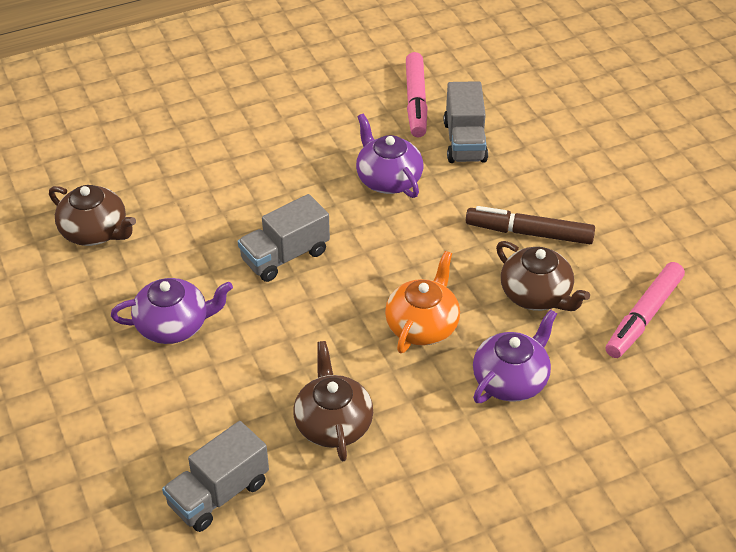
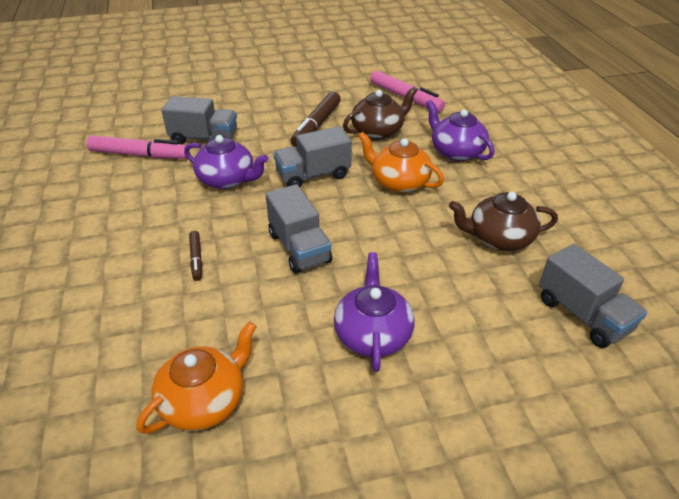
camera: 80 degrees left, 5 degrees down
brown teapot [49,185,136,246] -> orange teapot [137,321,257,434]
purple teapot [356,113,423,198] -> purple teapot turned 135 degrees counterclockwise [184,135,268,189]
none -> brown marker [189,231,202,281]
none -> grey truck [273,126,352,187]

